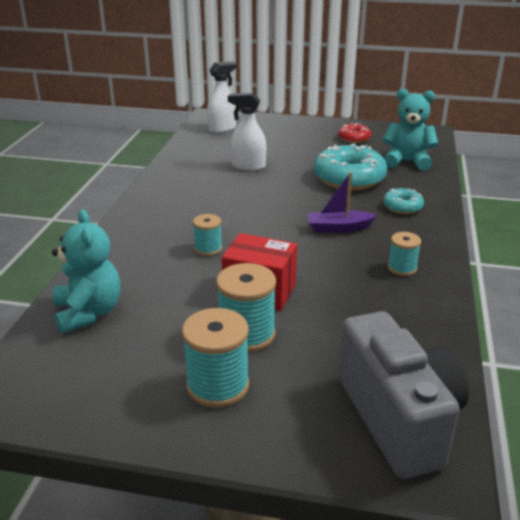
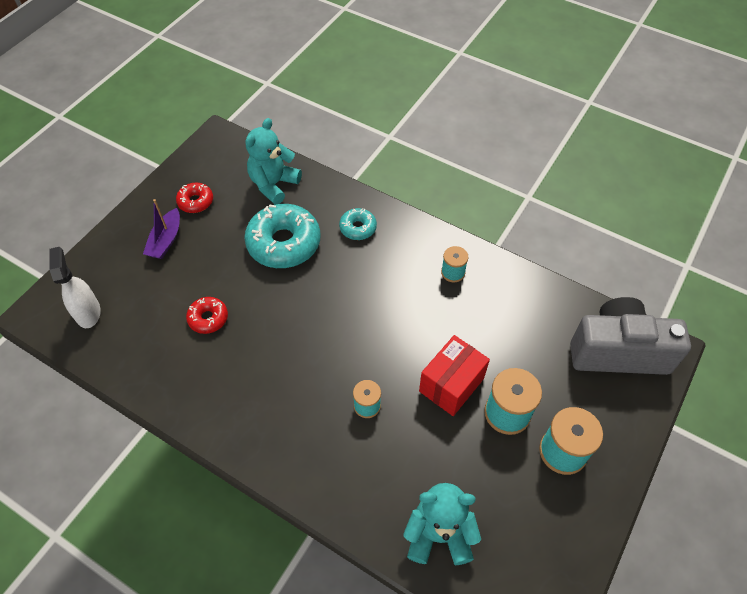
camera: 70 degrees left, 25 degrees up
white spray bottle [228,93,266,171] -> red donut [186,297,228,334]
purple boat [307,172,377,233] -> purple boat moved to [143,199,180,259]

